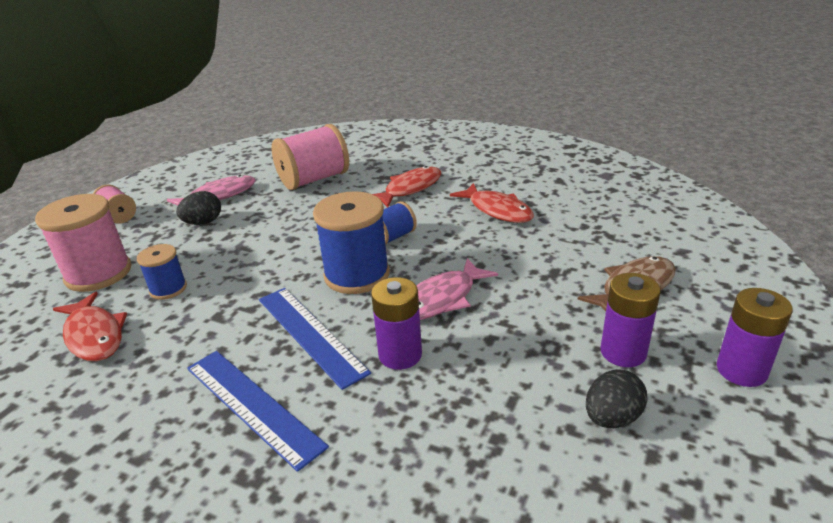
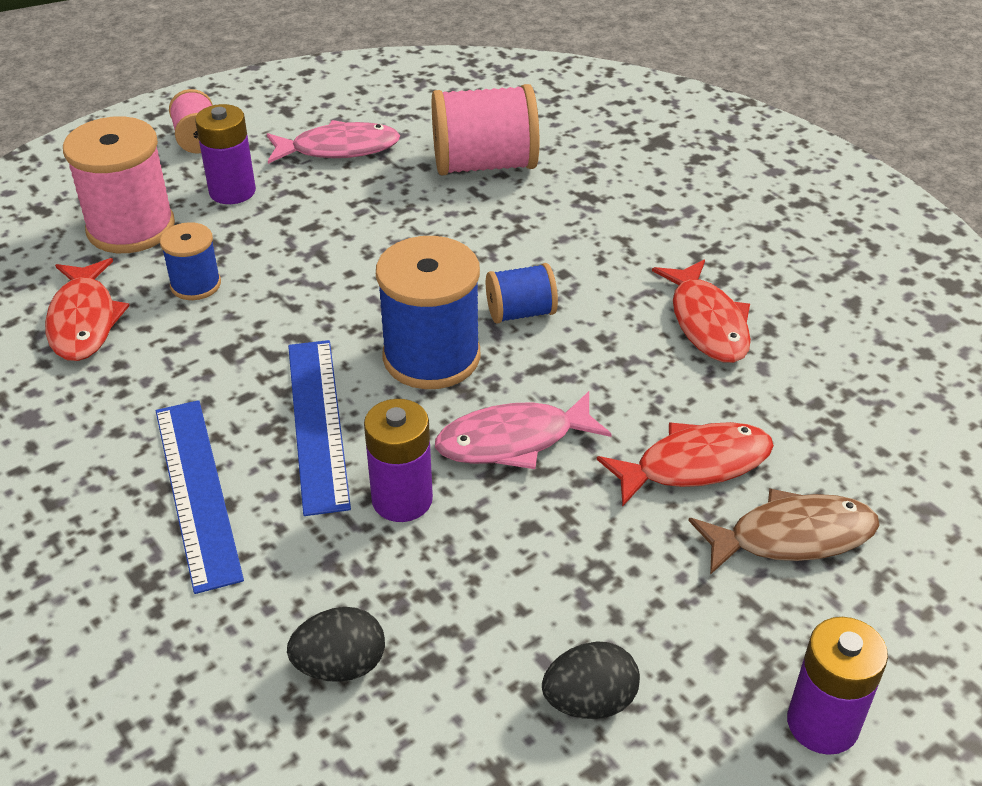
camera: 25 degrees right, 10 degrees up
black egg [176,191,221,225] -> black egg moved to [287,607,385,682]
red fish [373,166,441,207] -> red fish moved to [597,422,774,507]
purple battery [600,273,661,367] -> purple battery moved to [195,104,256,204]

